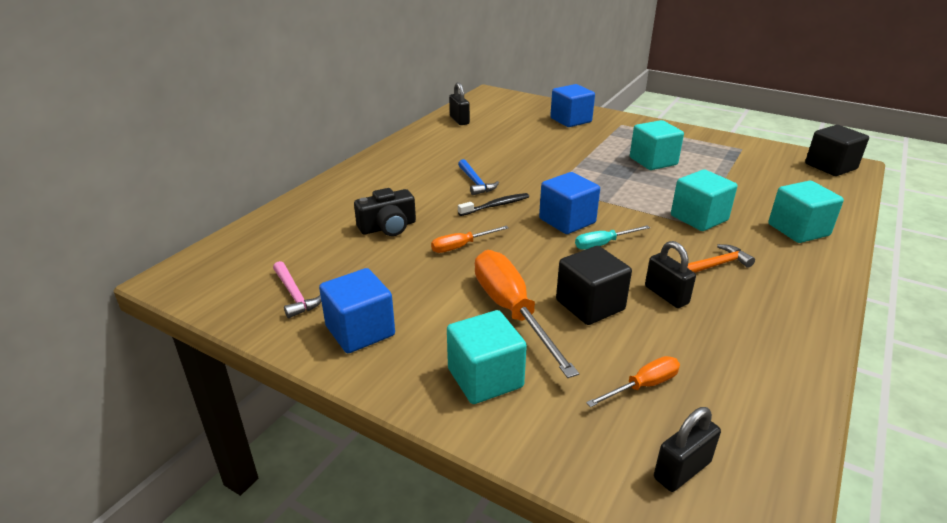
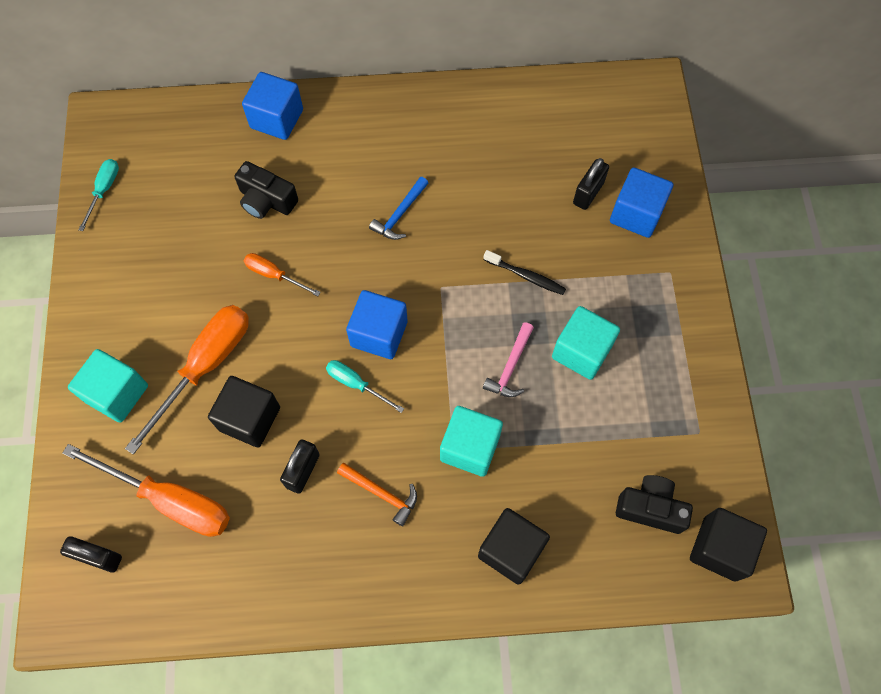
camera: 55 degrees right, 35 degrees up
pink hammer [273,261,321,318] -> pink hammer moved to [483,322,534,397]
blue cube [319,268,395,353] -> blue cube moved to [242,72,303,140]
black padlock [449,82,470,125] -> black padlock moved to [573,158,609,210]
black toothbrush [458,193,529,216] -> black toothbrush moved to [483,250,566,295]
orange screwdriver [586,356,680,407] -> orange screwdriver [62,444,230,537], size x1.96
turquoise cube [768,180,844,243] -> black cube [478,508,550,585]
none -> turquoise screwdriver [78,159,119,231]
none -> black camera [616,475,693,534]

